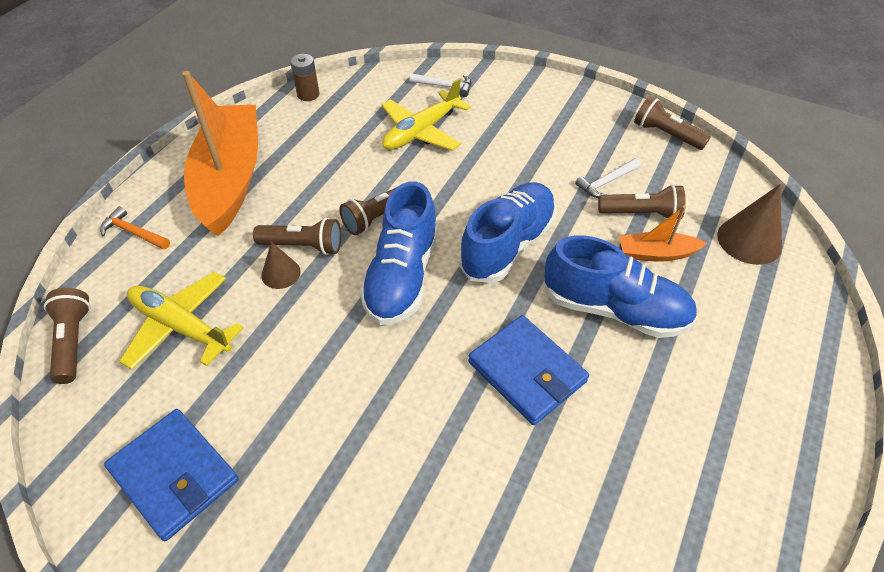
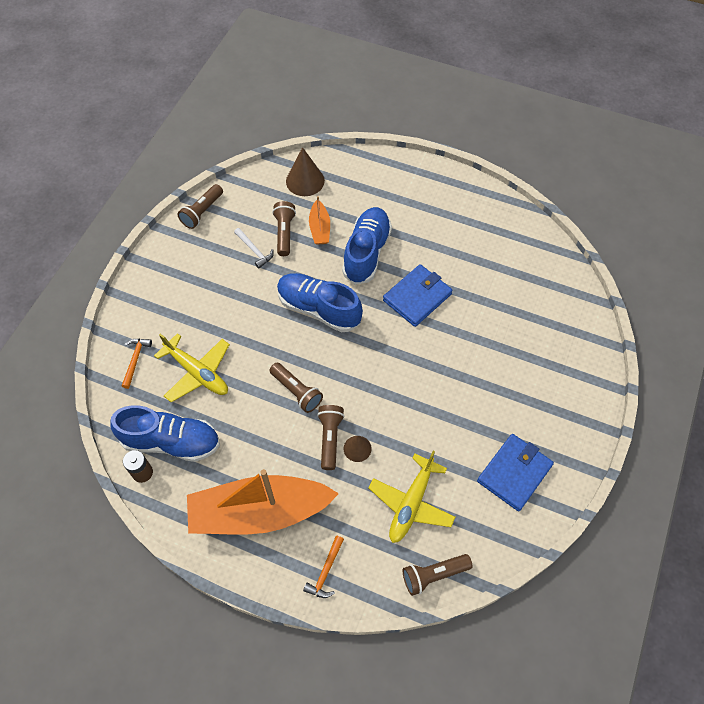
camera: 95 degrees left, 10 degrees up
blue shoe [360,181,438,325] -> blue shoe moved to [110,405,220,462]
white hammer [409,73,471,97] -> orange hammer [122,339,152,389]

